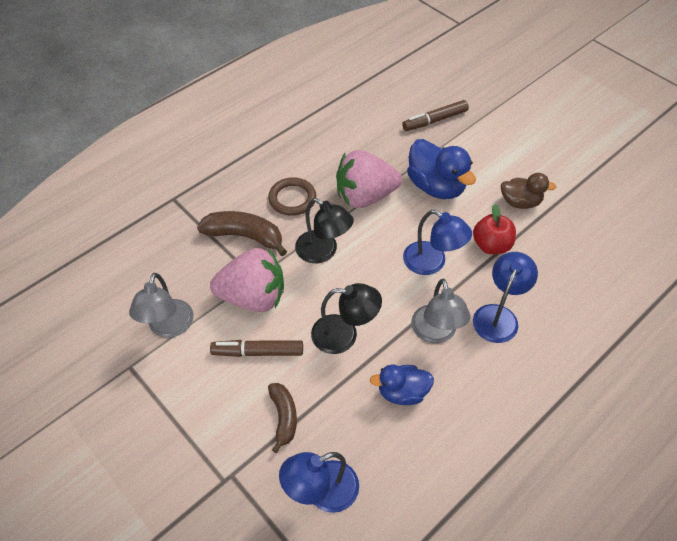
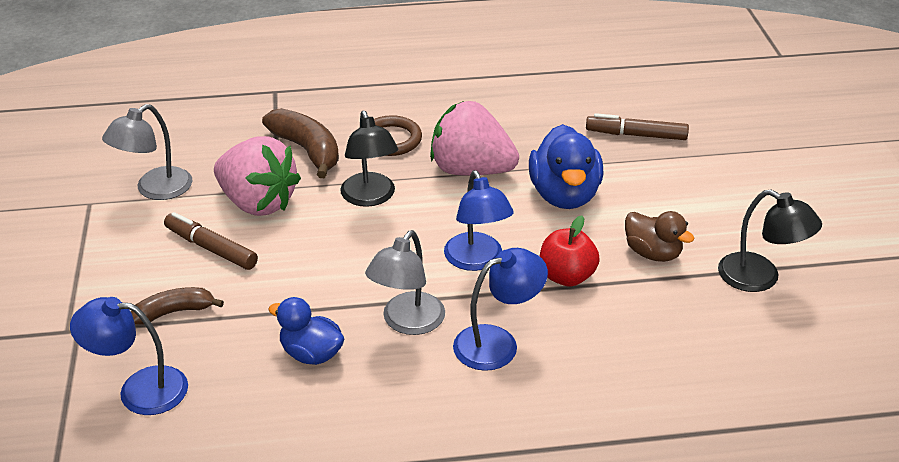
camera: 35 degrees right, 15 degrees down
brown banana [268,383,297,453] -> brown banana turned 135 degrees counterclockwise [131,287,224,325]
black lamp [311,283,382,354] -> black lamp moved to [718,190,822,292]

